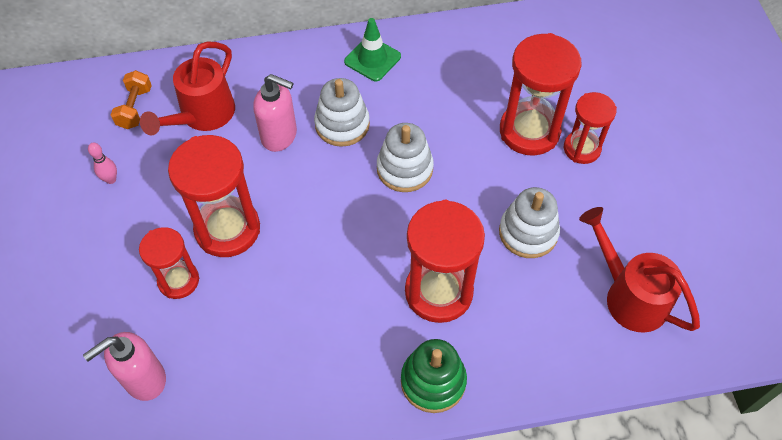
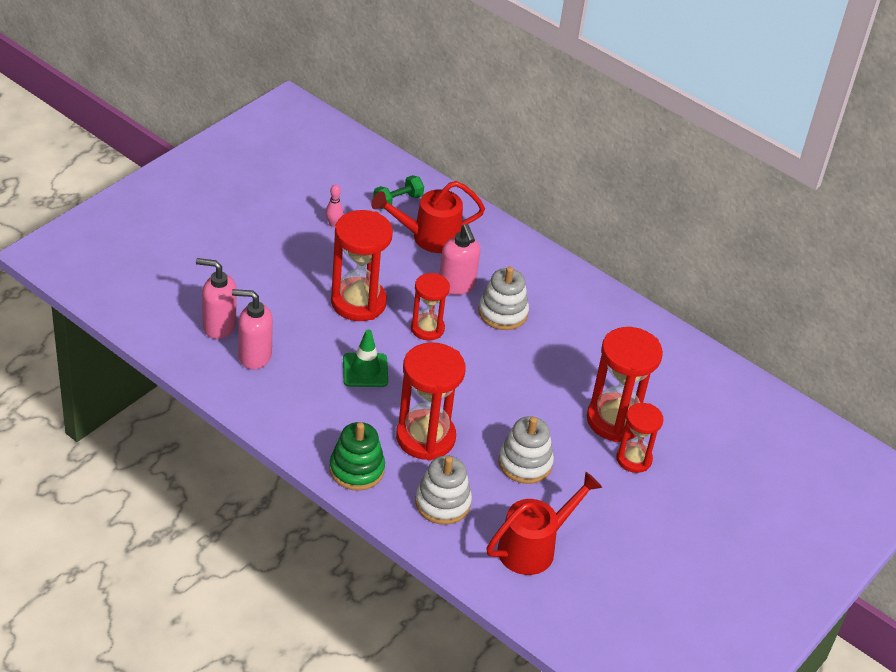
camera: 45 degrees right, 15 degrees down
orange dumbbell [111,70,152,129] -> green dumbbell [373,175,424,210]
red hourglass [139,227,199,299] -> red hourglass moved to [411,273,450,341]
green traffic cone [344,18,401,81] -> green traffic cone moved to [343,329,388,387]
white stacking toy [377,123,434,192] -> white stacking toy moved to [415,455,472,525]
red watering can [579,207,700,333] -> red watering can turned 45 degrees clockwise [486,472,602,575]
none -> pink soap dispenser [232,289,273,370]

